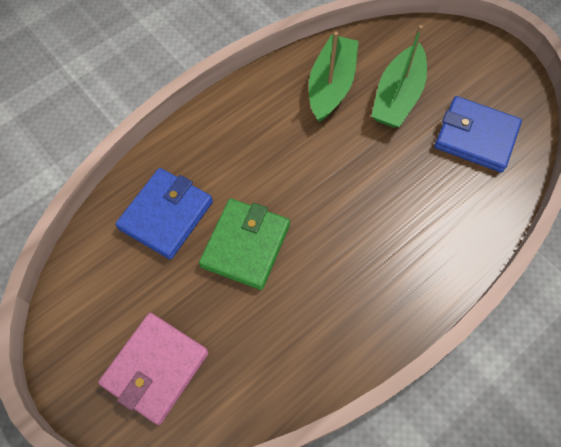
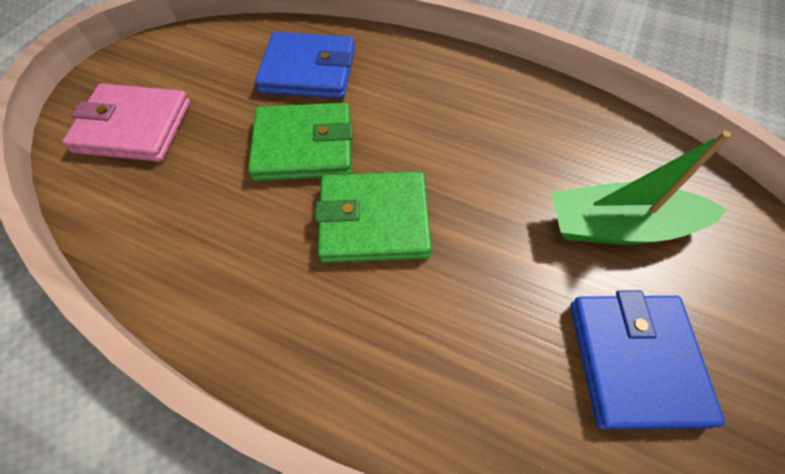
camera: 65 degrees right, 5 degrees down
green boat [309,32,358,122] -> none
none -> green wallet [315,172,432,263]

